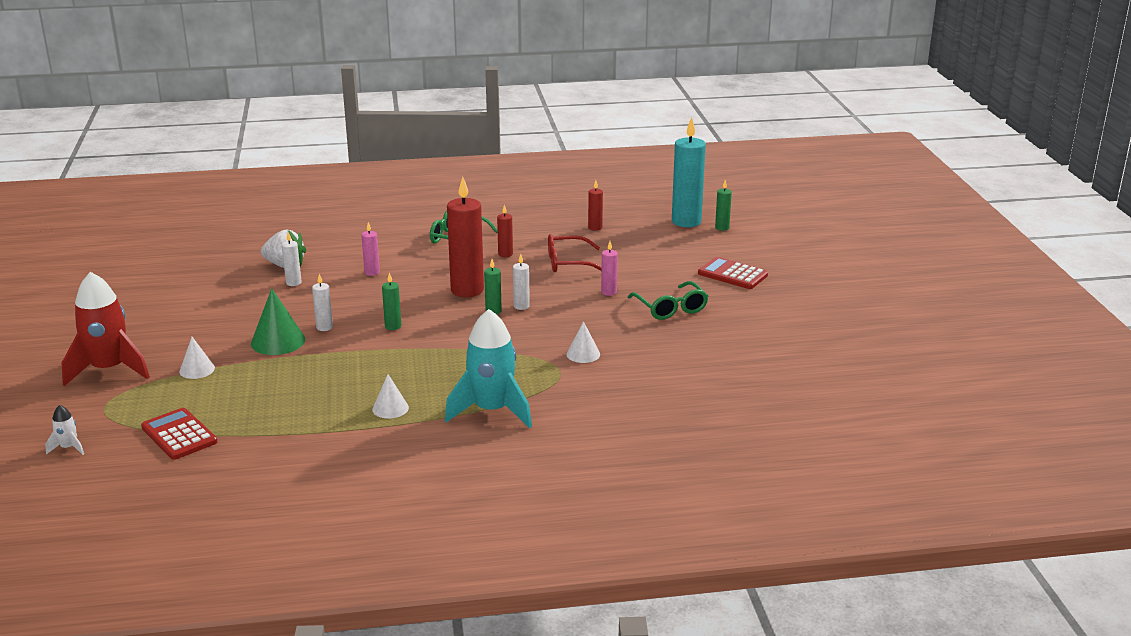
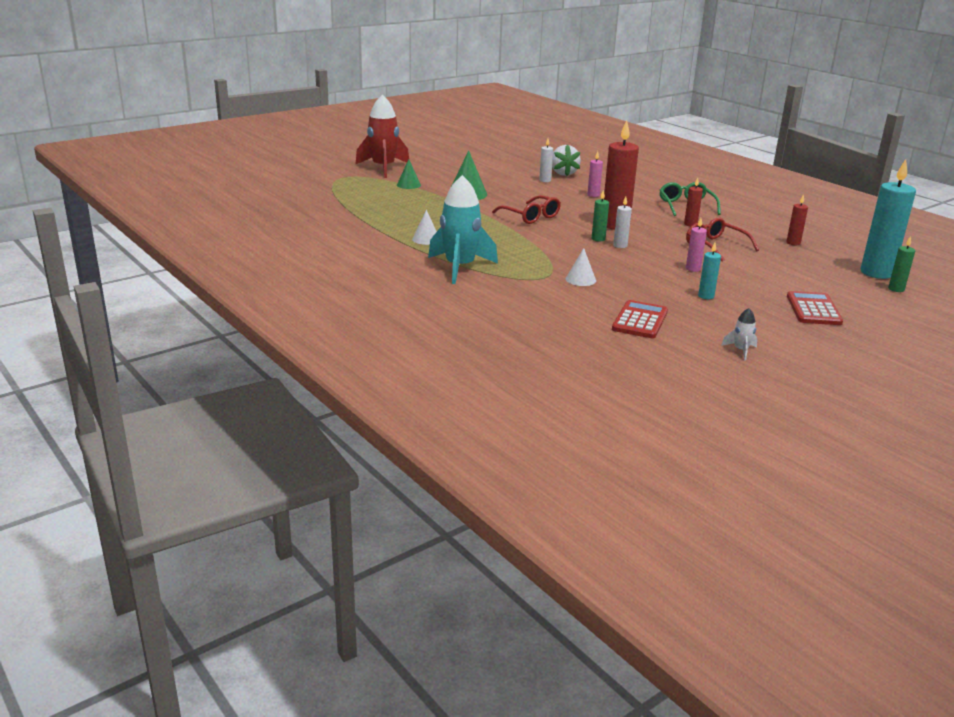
camera: 60 degrees right, 0 degrees up
white rocket [45,405,84,455] -> white rocket moved to [721,308,758,360]
red calculator [141,408,217,460] -> red calculator moved to [612,300,668,338]
white cone [179,337,215,379] -> green cone [397,159,421,189]
white candle [312,274,333,331] -> none
green candle [382,273,401,330] -> red glasses [492,195,561,224]
green glasses [628,281,708,320] -> turquoise candle [698,242,721,299]

